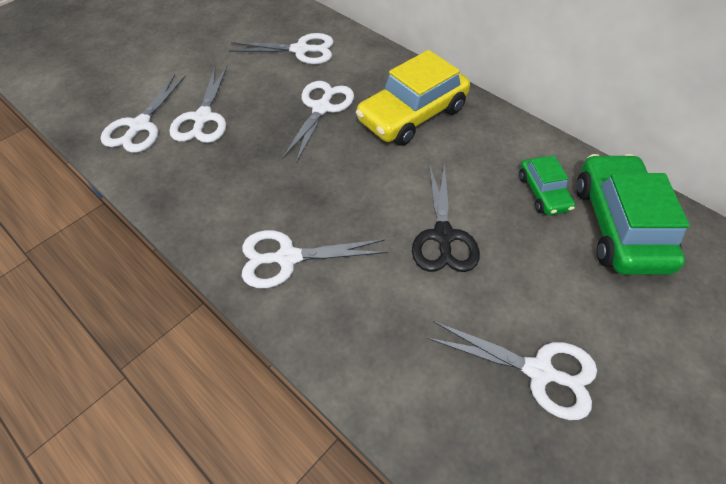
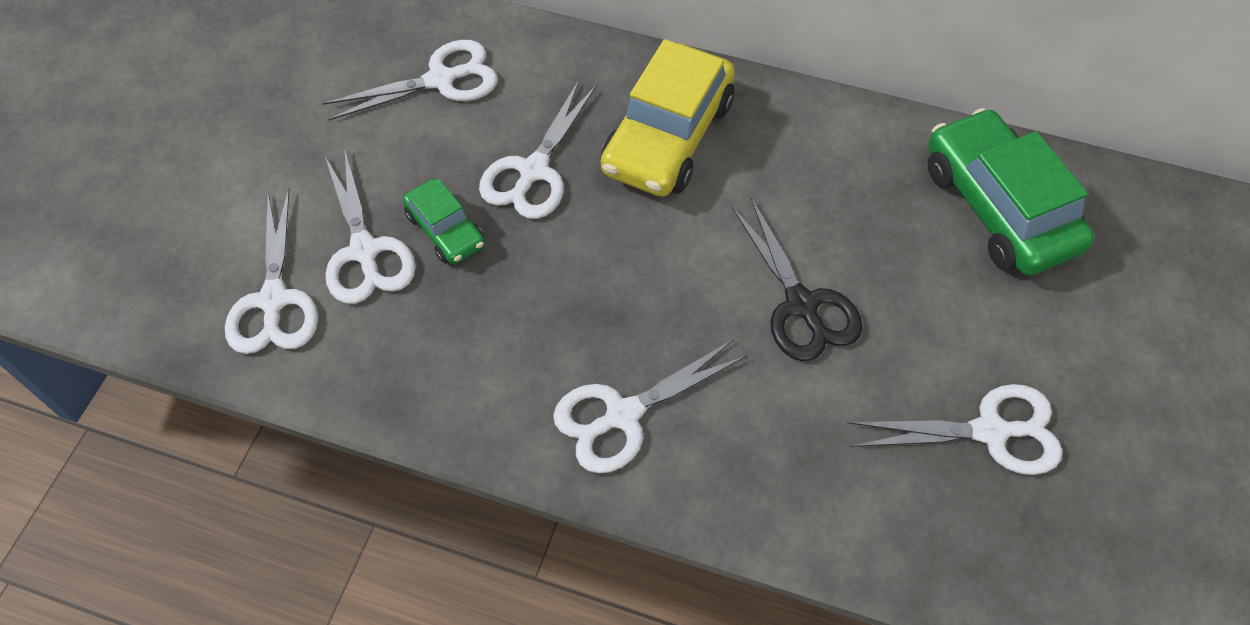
camera: 25 degrees left, 5 degrees up
white scissors [282,81,354,163] -> white scissors turned 150 degrees counterclockwise [479,80,597,219]
green car [519,156,575,215] -> green car moved to [402,178,485,264]

